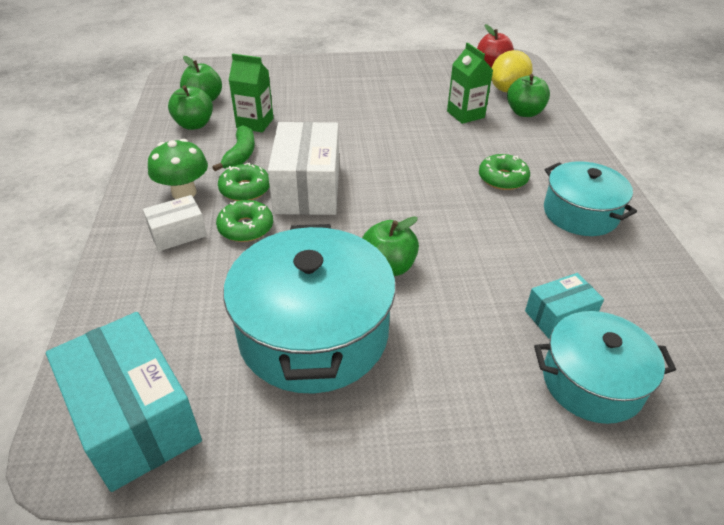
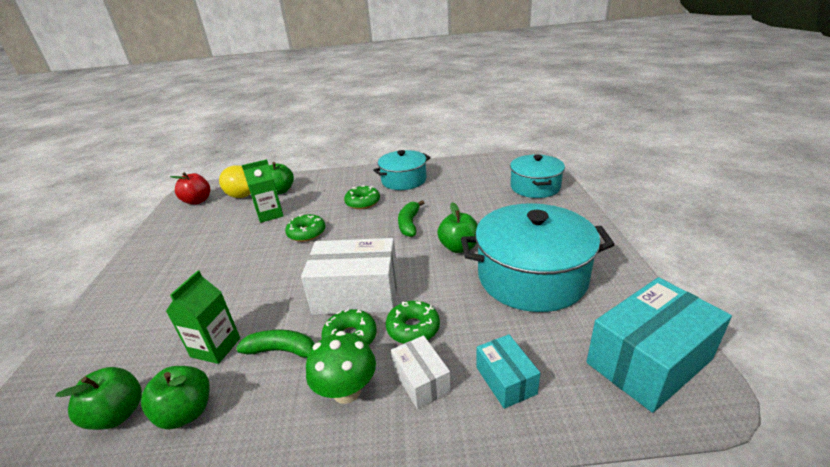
camera: 85 degrees left, 10 degrees down
turquoise box [525,273,604,339] -> turquoise box moved to [476,334,540,409]
none -> green donut [285,214,326,242]
none -> green banana [398,200,424,237]

